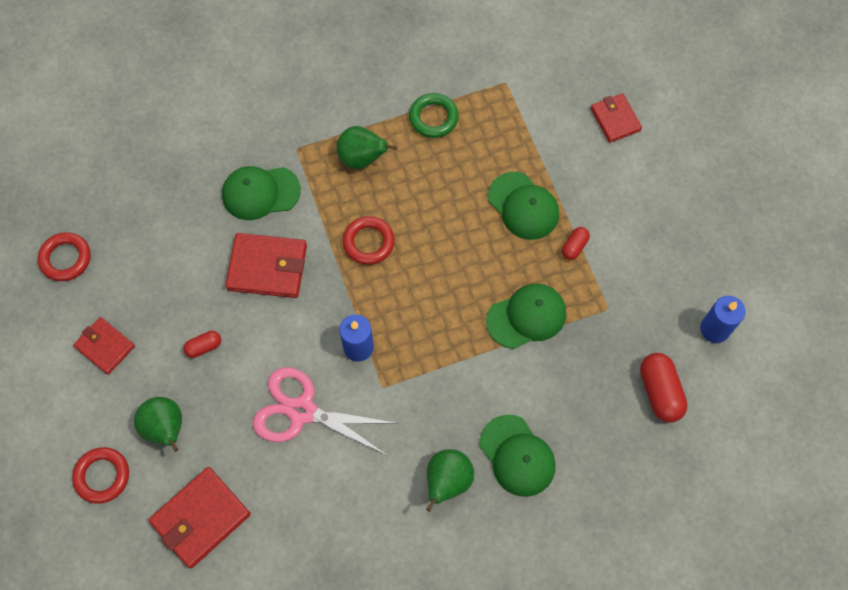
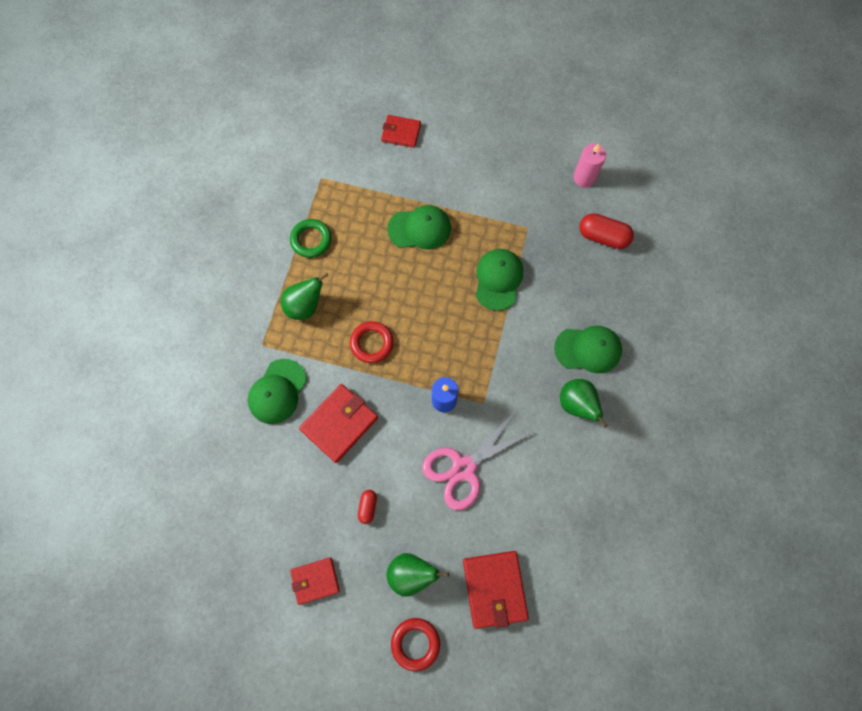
camera: 55 degrees left, 5 degrees up
red ring [38,232,91,281] -> none
red capsule [562,227,590,260] -> none
blue candle [700,296,746,343] -> pink candle [573,144,606,187]

